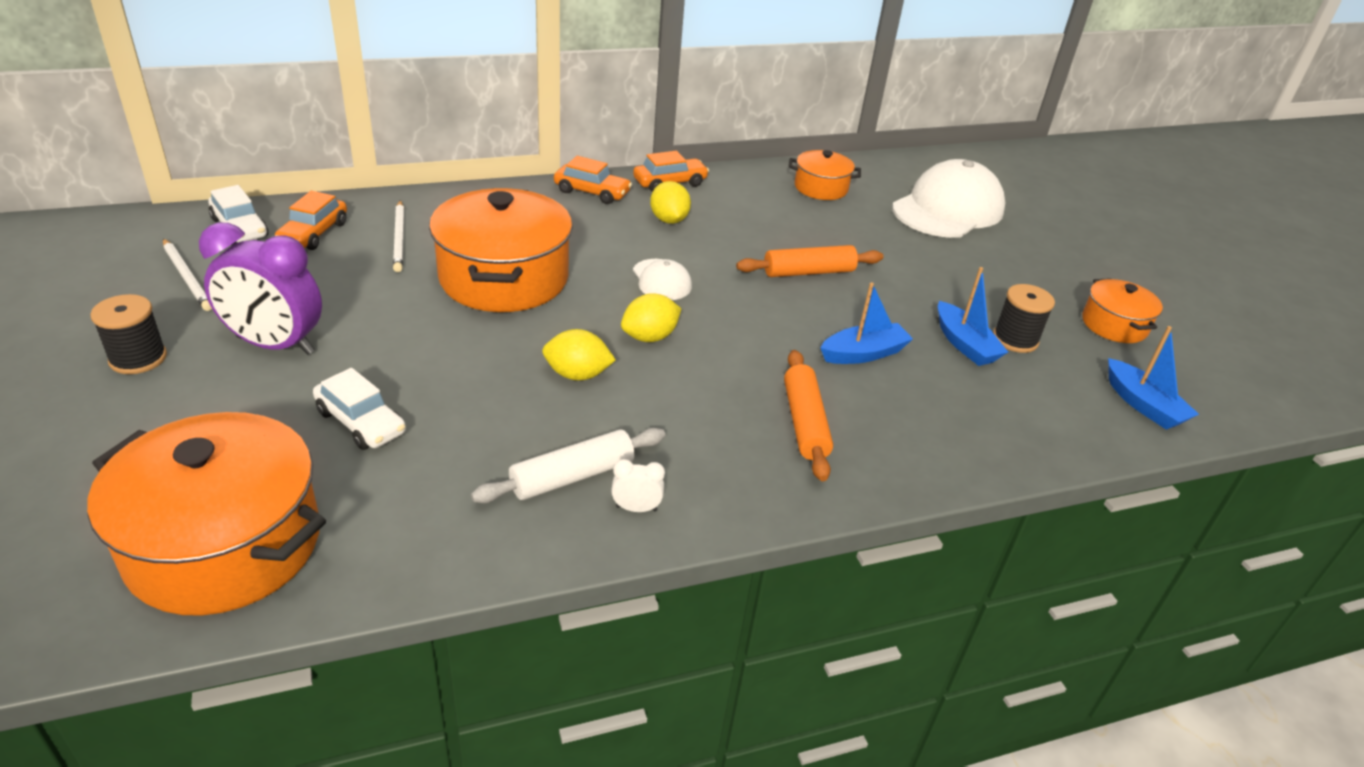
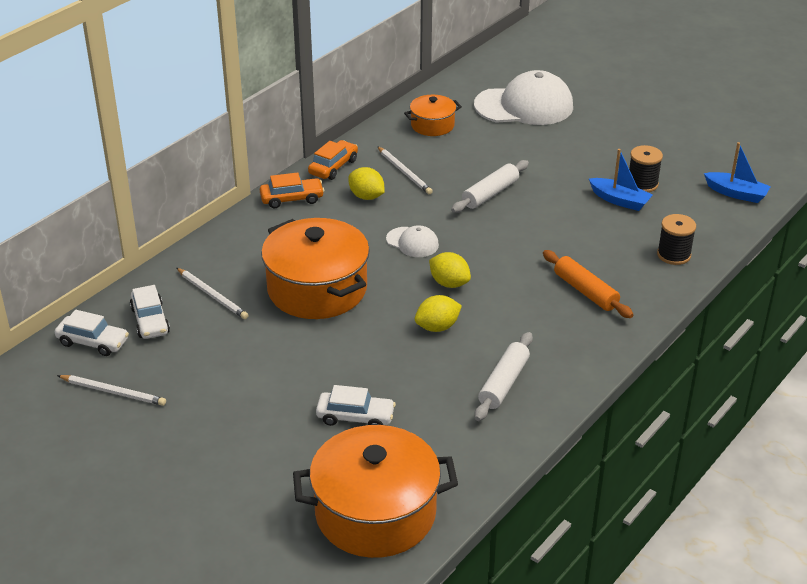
camera: 30 degrees left, 0 degrees up
black spool [90,294,167,374] -> black spool moved to [657,214,696,265]
purple clock [199,223,322,355] -> none
orange car [275,191,347,250] -> white car [130,285,170,339]
white clock [611,459,665,512] -> none
yellow lemon [621,293,681,342] -> yellow lemon turned 75 degrees counterclockwise [429,252,471,288]
orange rolling pin [736,245,883,277] -> white rolling pin [451,160,529,213]
blue boat [821,282,913,364] -> none
white cap [892,159,1005,238] -> white cap turned 75 degrees clockwise [474,70,573,125]
orange pot [1082,278,1163,343] -> none
none -> white pencil [377,146,433,194]

